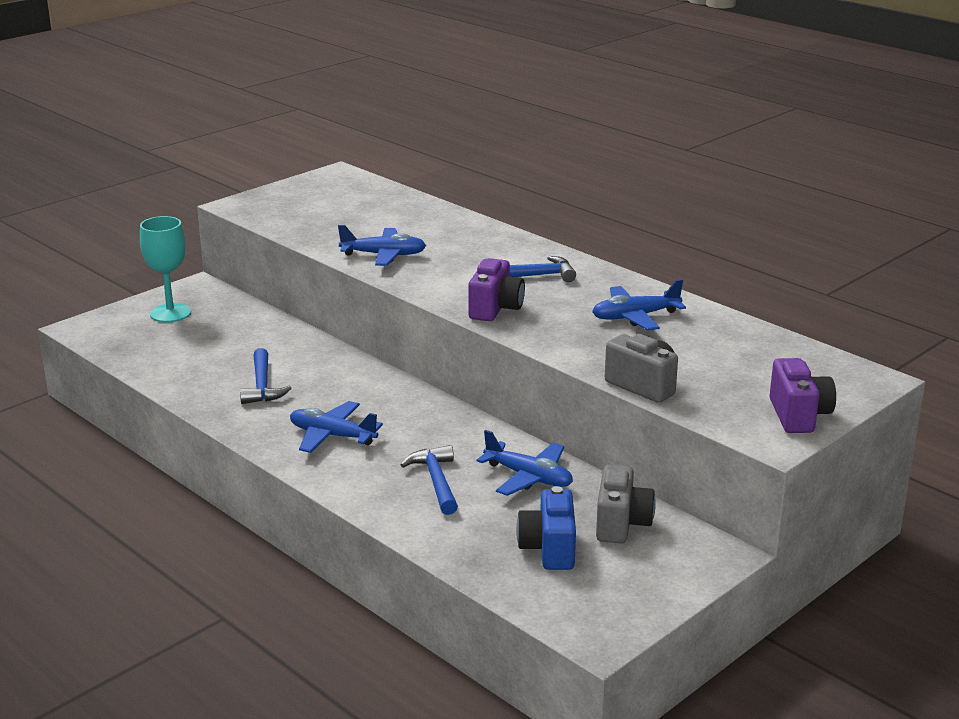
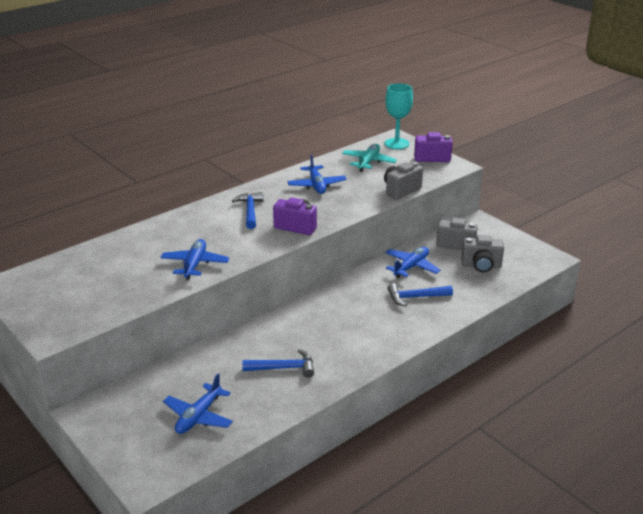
camera: 85 degrees left, 5 degrees up
turquoise goblet [140,216,191,322] -> turquoise goblet moved to [385,83,413,149]
blue plane [290,401,383,453] -> blue plane moved to [163,374,233,434]
blue camera [516,486,576,570] -> grey camera [461,235,504,272]
none -> turquoise plane [342,144,397,172]

